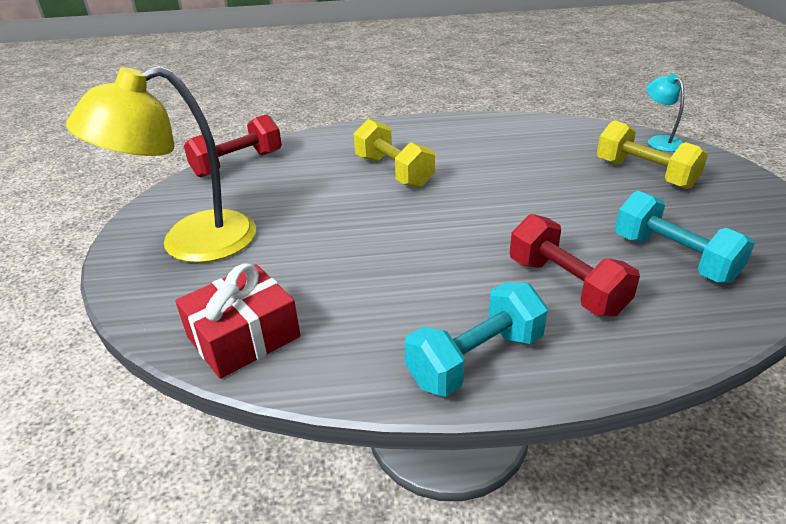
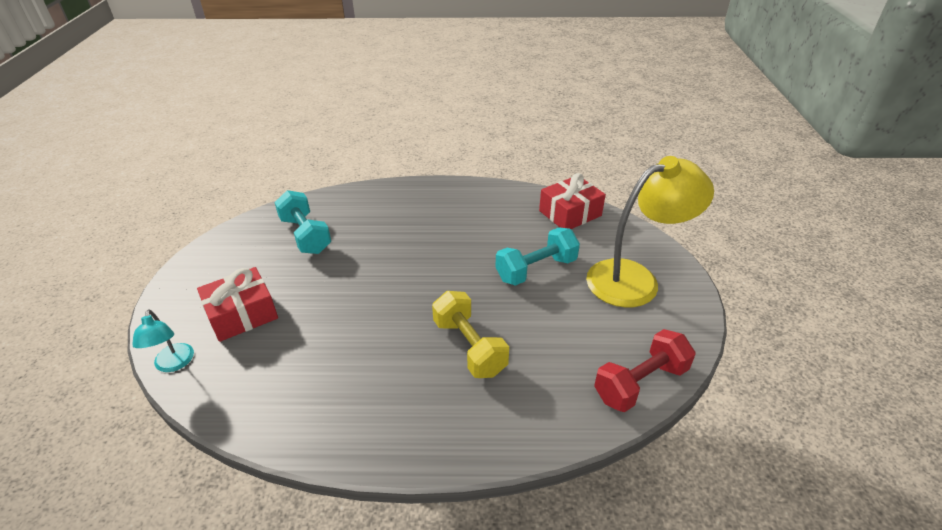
camera: 175 degrees left, 5 degrees up
turquoise dumbbell [404,282,548,397] -> turquoise dumbbell moved to [496,228,580,286]
red dumbbell [510,214,640,317] -> none
yellow dumbbell [597,120,708,189] -> red gift [197,267,278,342]

